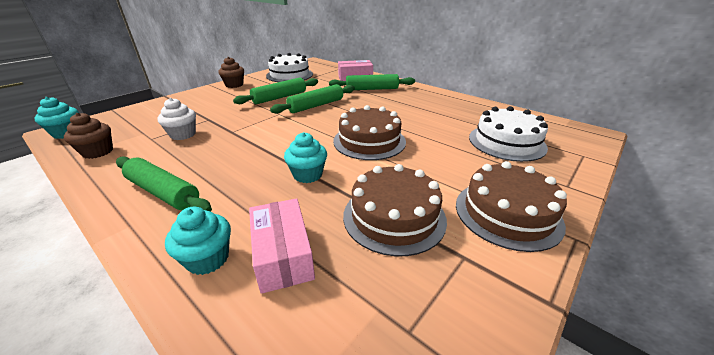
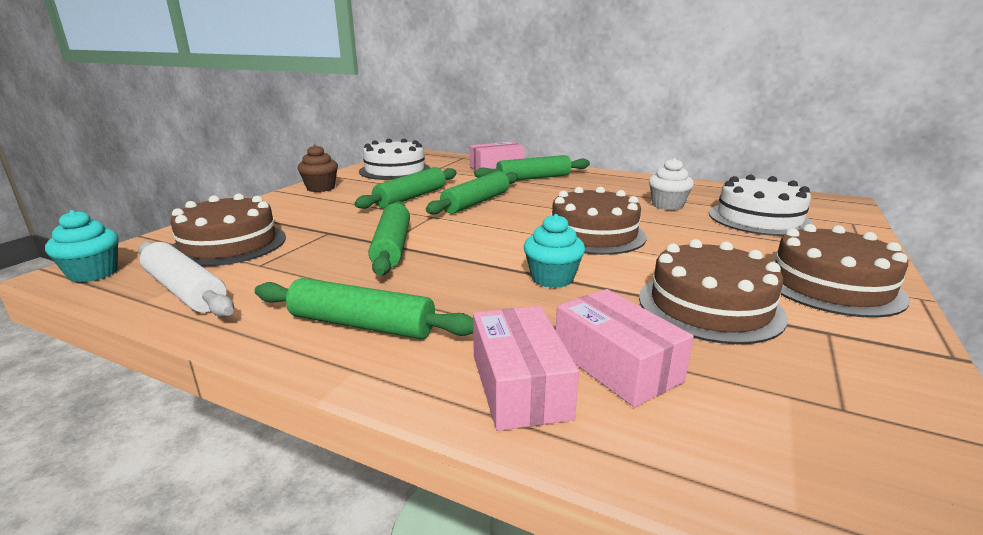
camera: 15 degrees left, 10 degrees down
brown cupcake [64,113,113,159] -> white rolling pin [138,242,234,317]
white cupcake [158,98,196,140] -> white cupcake moved to [649,158,694,210]
turquoise cupcake [165,207,231,275] -> pink box [473,306,579,431]
none -> brown cake [170,193,286,266]
none -> green rolling pin [368,201,410,276]

